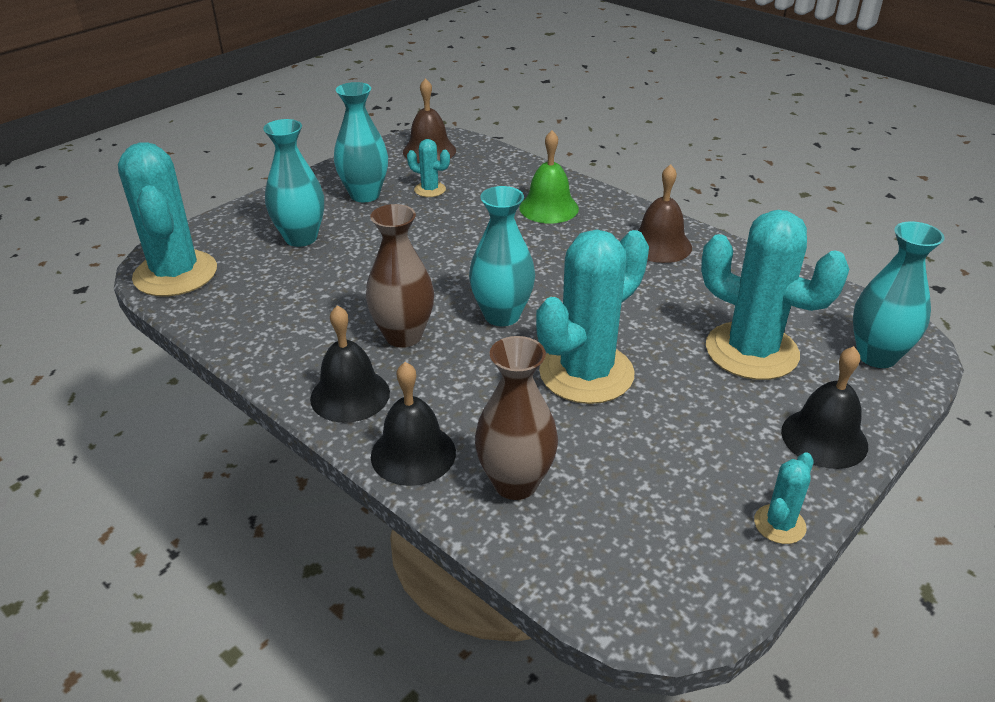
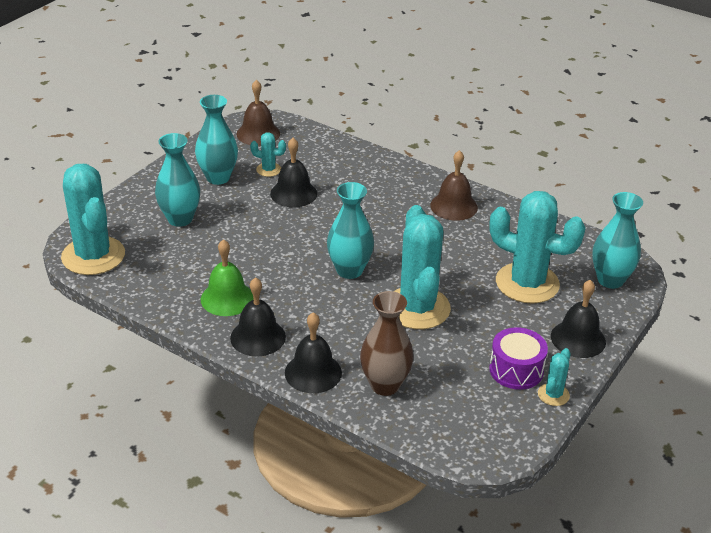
camera: 10 degrees left, 0 degrees up
brown vase [366,204,434,348] -> none
green bell [519,130,579,223] -> green bell moved to [201,239,254,316]
turquoise cactus [536,229,649,404] -> turquoise cactus turned 45 degrees counterclockwise [394,205,451,329]
none -> black bell [270,138,317,208]
none -> purple drum [489,327,548,390]

